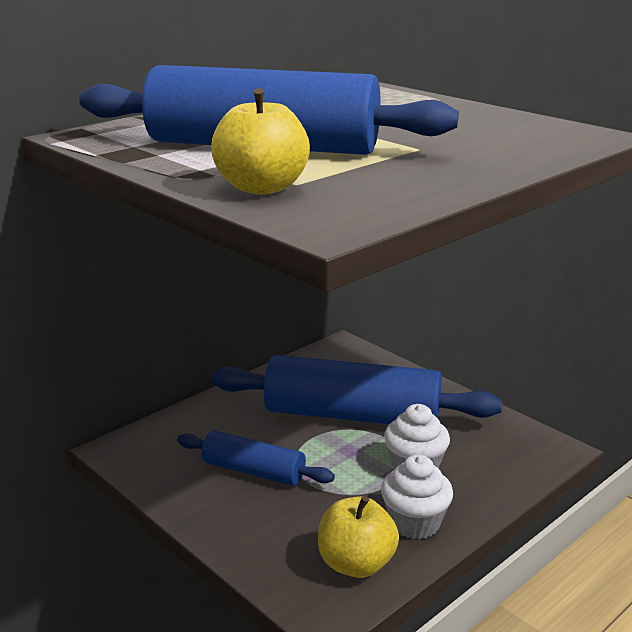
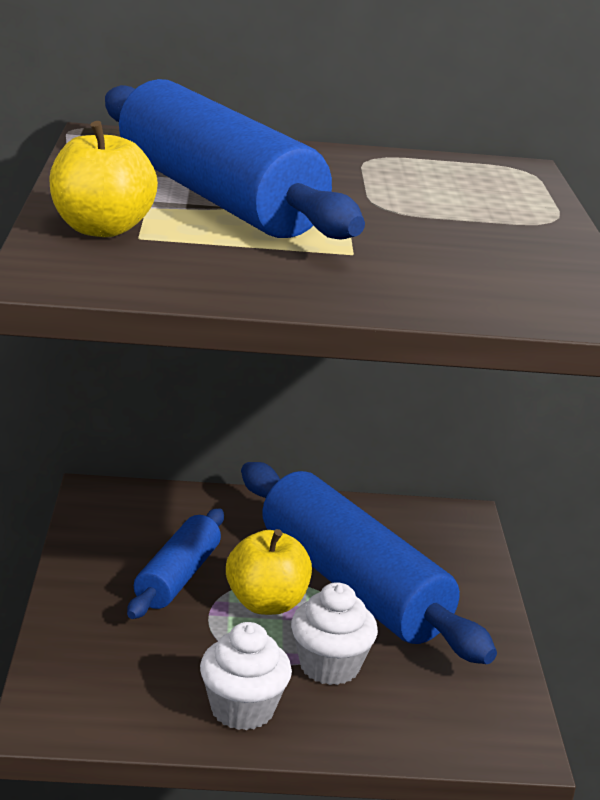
camera: 40 degrees right, 0 degrees up
blue rolling pin [177,430,335,486] -> blue rolling pin turned 45 degrees clockwise [127,509,224,619]
yellow apple [318,496,399,578] -> yellow apple moved to [226,529,312,615]

